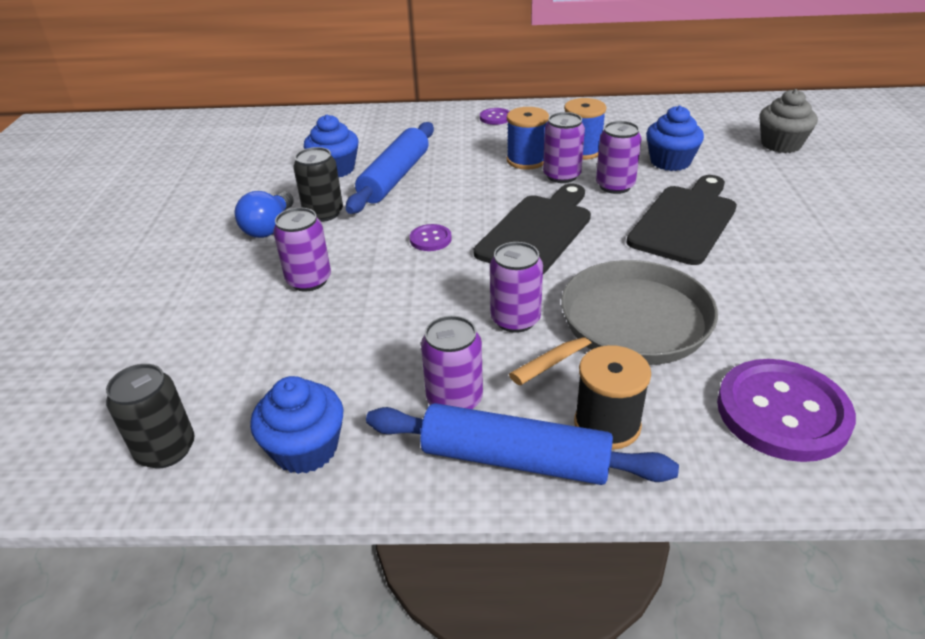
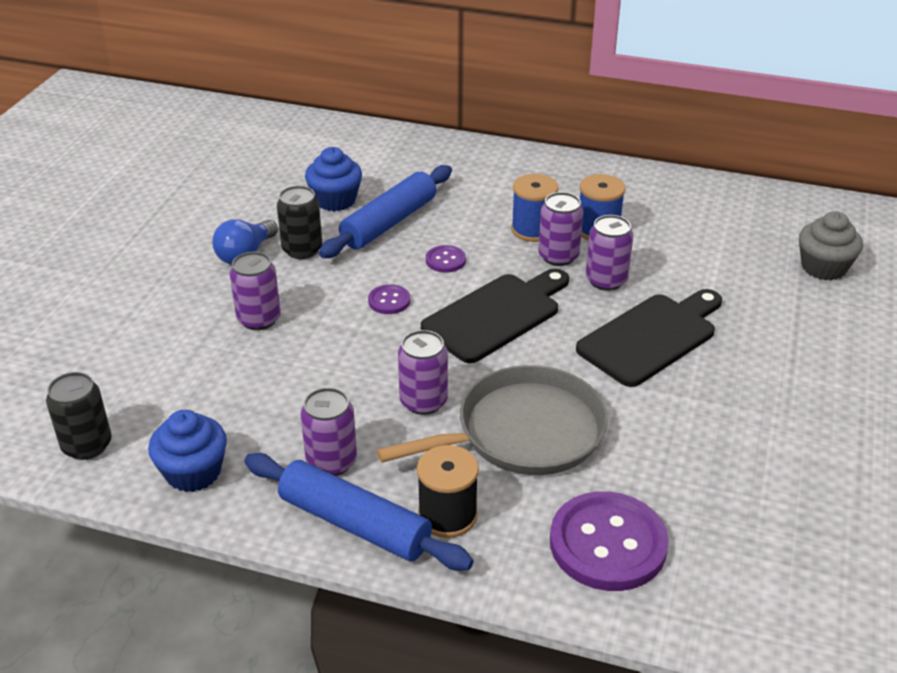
camera: 15 degrees right, 0 degrees up
purple button [480,108,509,125] -> purple button moved to [426,245,466,273]
blue cupcake [646,106,704,171] -> none

